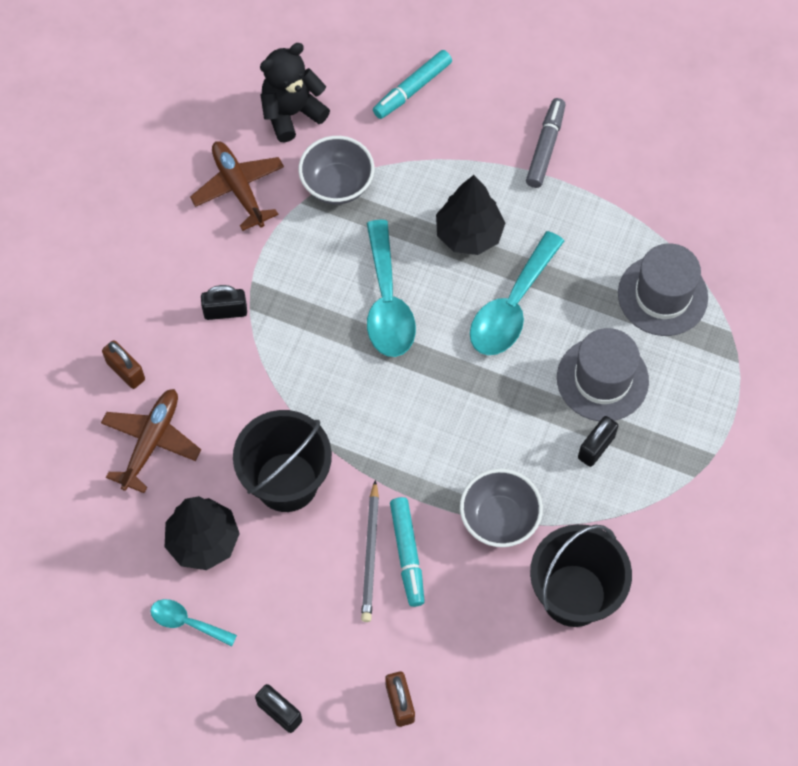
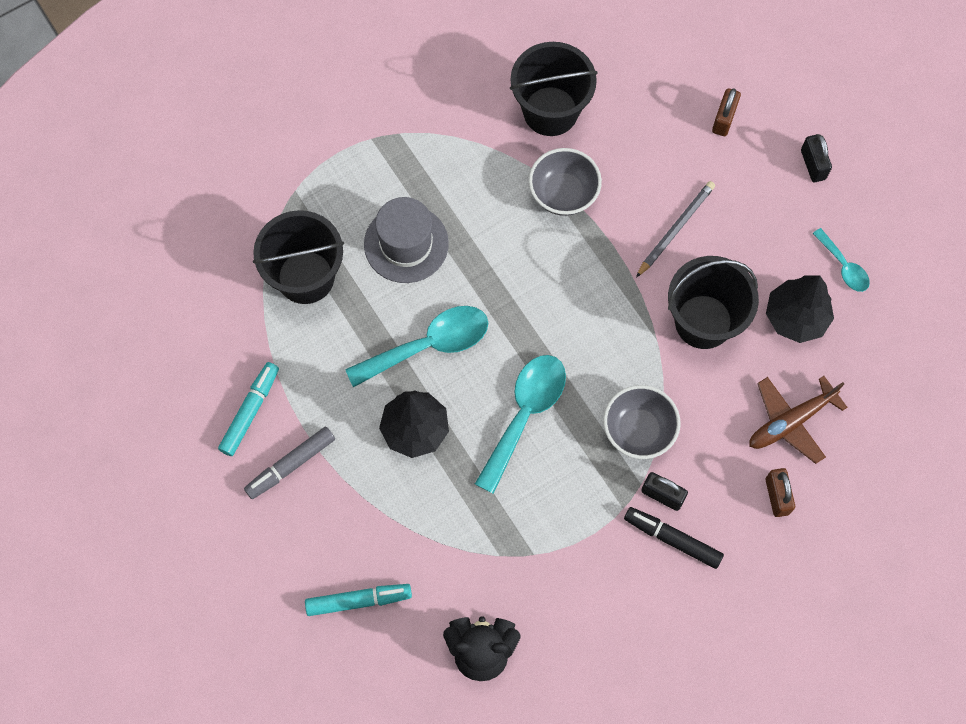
camera: 145 degrees left, 5 degrees up
brown plane [190,141,284,231] -> none
grey bowl [299,136,374,204] -> grey bowl moved to [604,385,681,459]
turquoise marker [390,497,425,607] -> turquoise marker moved to [218,362,279,456]
black padlock [578,416,618,467] -> none
grey hat [618,243,708,336] -> black bucket [253,210,344,304]
none -> black marker [624,507,724,569]

